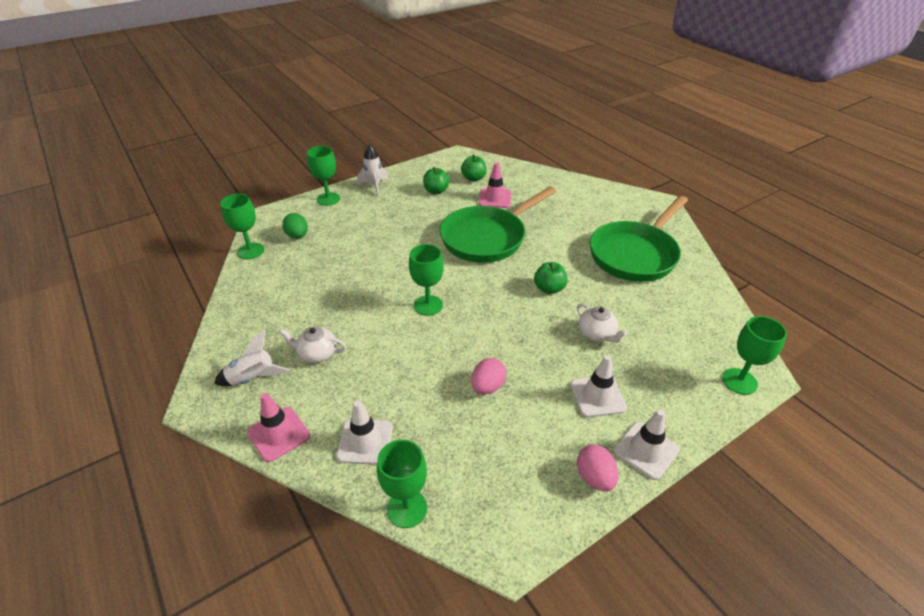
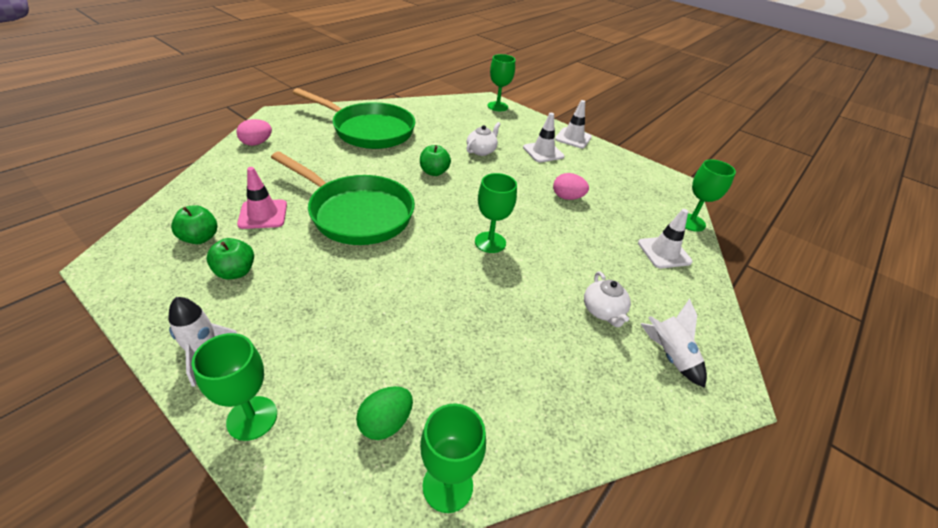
camera: 110 degrees left, 0 degrees up
pink traffic cone [247,393,310,462] -> none
pink egg [577,445,618,491] -> pink egg moved to [237,119,272,146]

